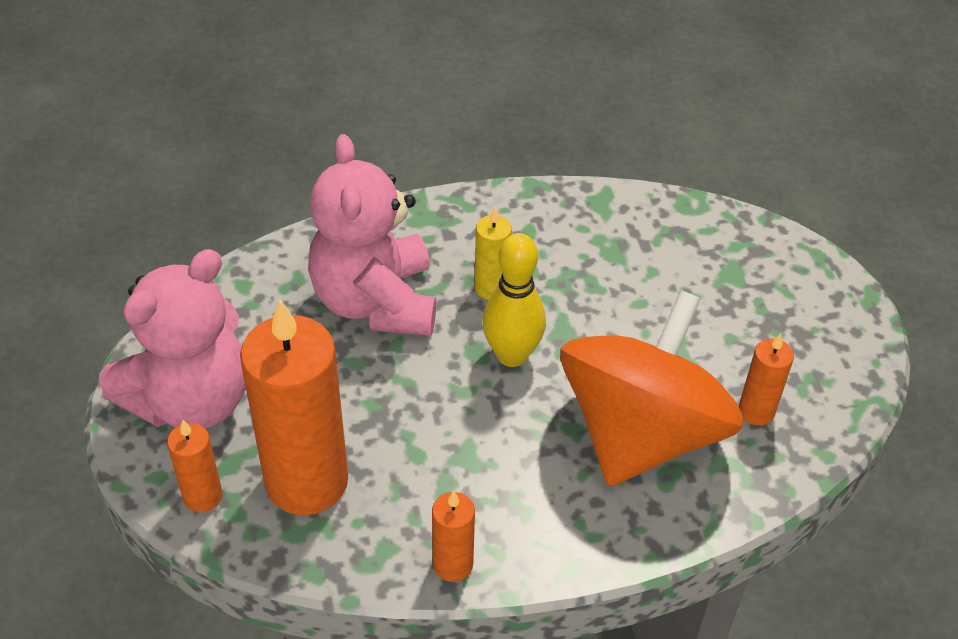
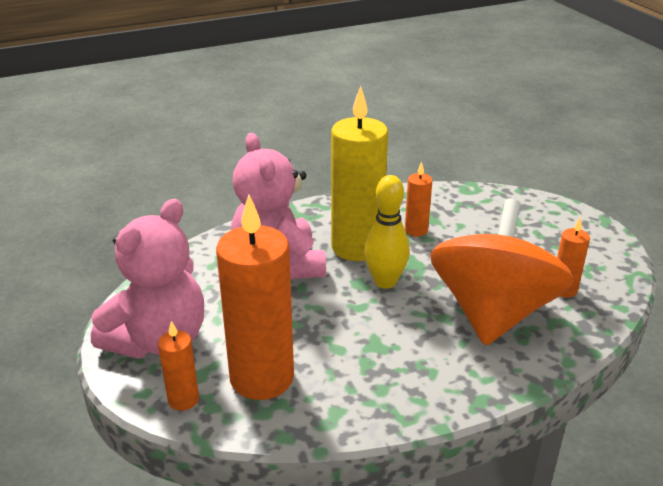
camera: 10 degrees left, 15 degrees down
orange candle [432,491,475,582] -> orange candle moved to [405,162,432,236]
yellow candle [474,207,512,300] -> yellow candle [331,86,388,261], size x2.14

